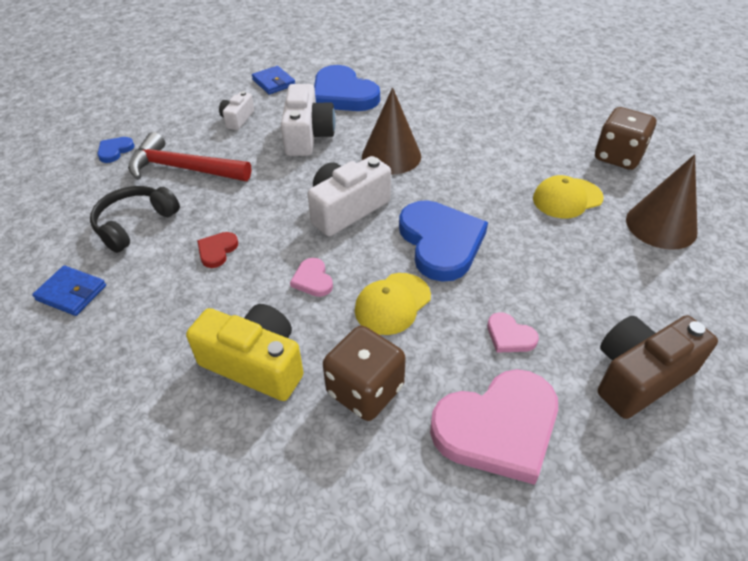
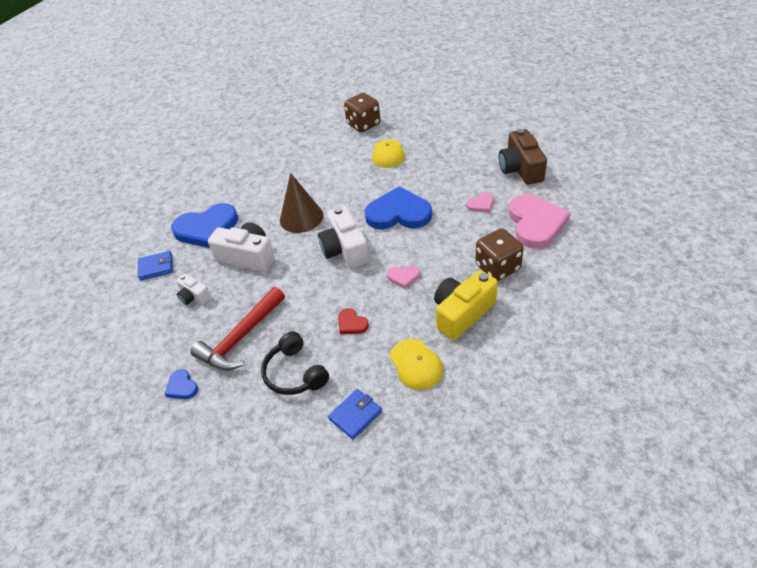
camera: 65 degrees left, 0 degrees up
yellow cap [355,273,431,335] -> yellow cap moved to [390,339,443,390]
brown cone [626,154,698,250] -> none

